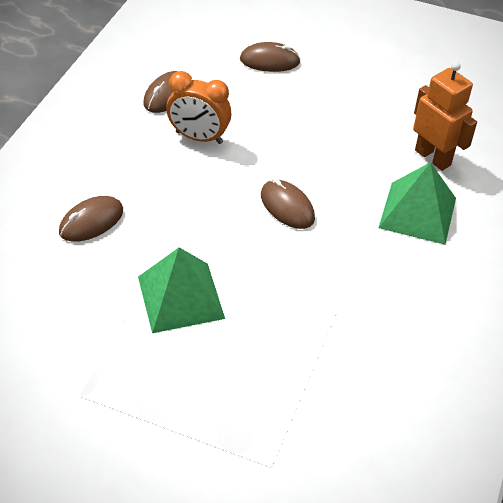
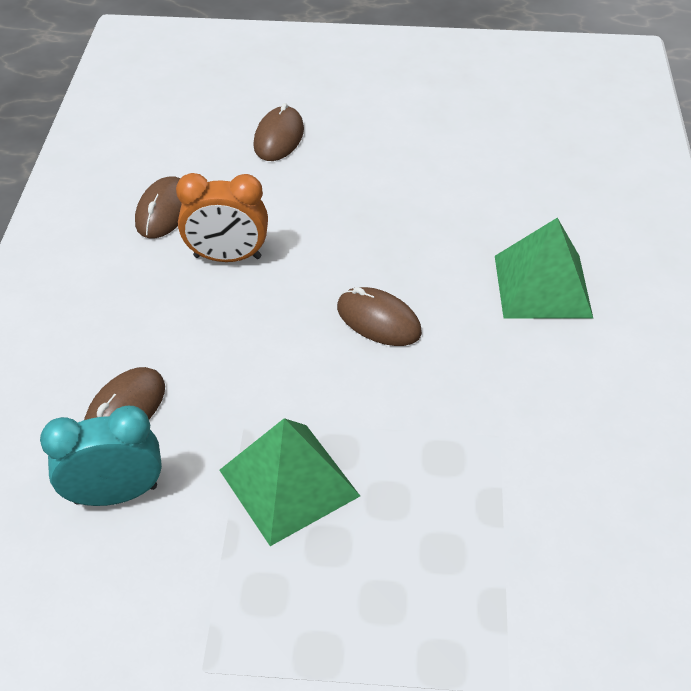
camera: 15 degrees left, 0 degrees up
brown mouse [240,42,301,72] -> brown mouse turned 60 degrees counterclockwise [253,103,304,161]
orange robot [413,61,477,171] -> none
none -> turquoise clock [40,406,162,506]

